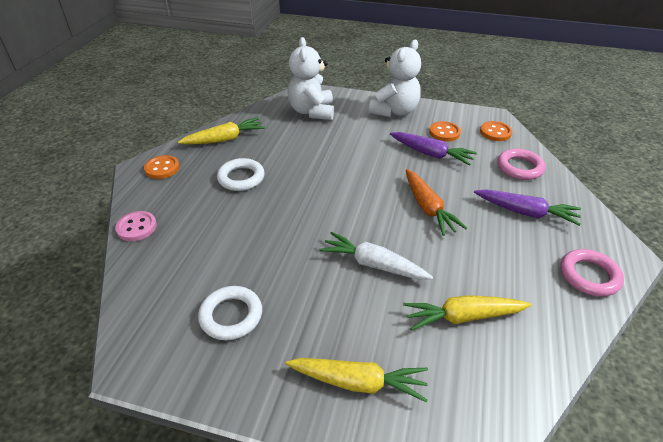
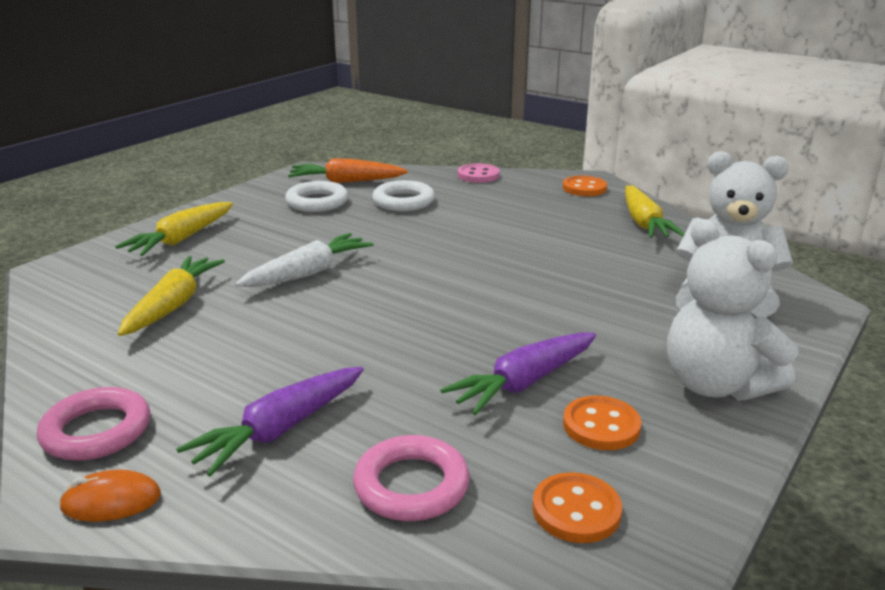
camera: 110 degrees right, 15 degrees down
white ring [217,158,265,191] -> white ring moved to [372,180,435,211]
orange carrot [406,169,467,236] -> orange carrot moved to [288,159,408,183]
none -> orange mouse [59,470,161,522]

